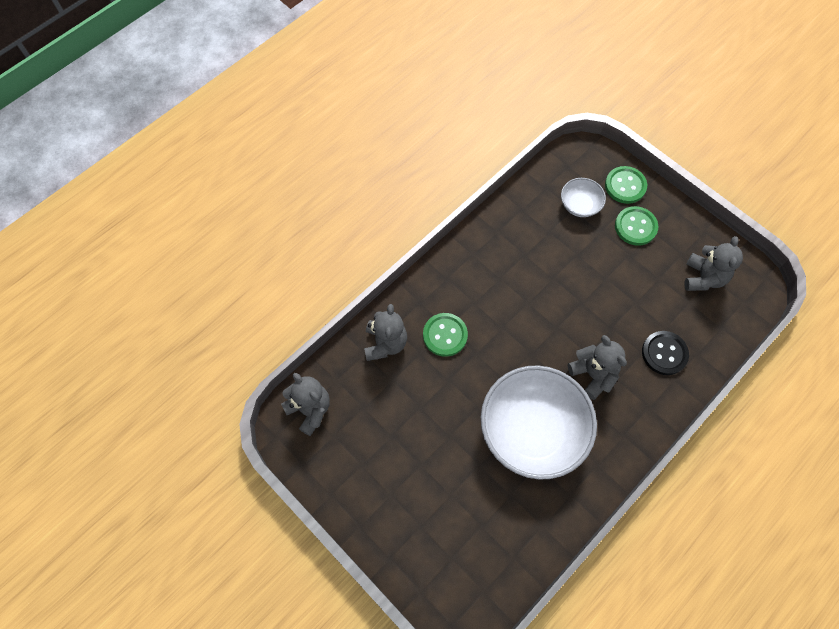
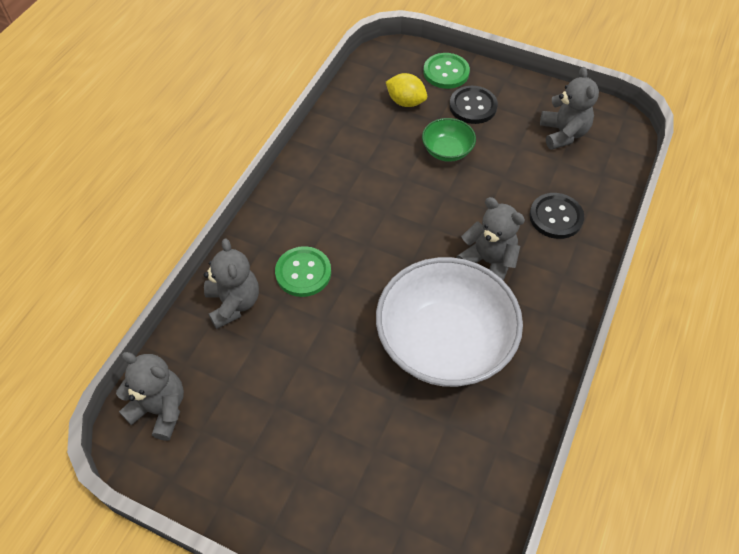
camera: 20 degrees left, 10 degrees down
white bowl [561,178,606,217] -> yellow lemon [386,73,427,107]
green button [615,206,658,246] -> black button [449,86,498,124]
none -> green bowl [422,118,476,162]

